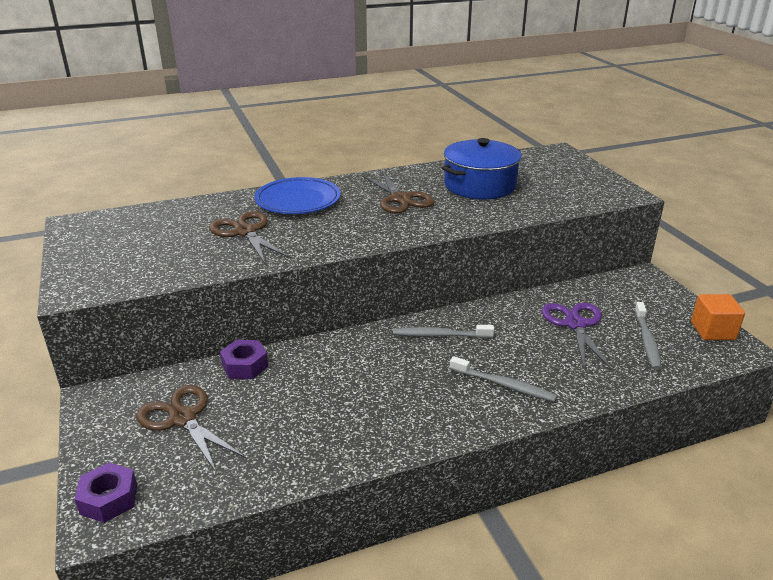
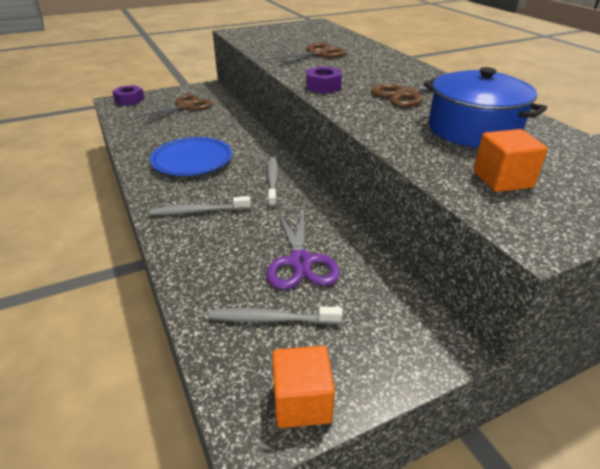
camera: 85 degrees right, 5 degrees up
purple nut [220,340,268,379] -> purple nut moved to [306,66,342,94]
blue plate [254,177,341,214] -> blue plate moved to [150,137,232,176]
grey toothbrush [450,356,557,402] -> grey toothbrush turned 60 degrees clockwise [149,196,251,215]
purple scissors [542,303,612,370] -> purple scissors turned 90 degrees clockwise [267,210,340,290]
none -> orange cube [473,129,548,192]

